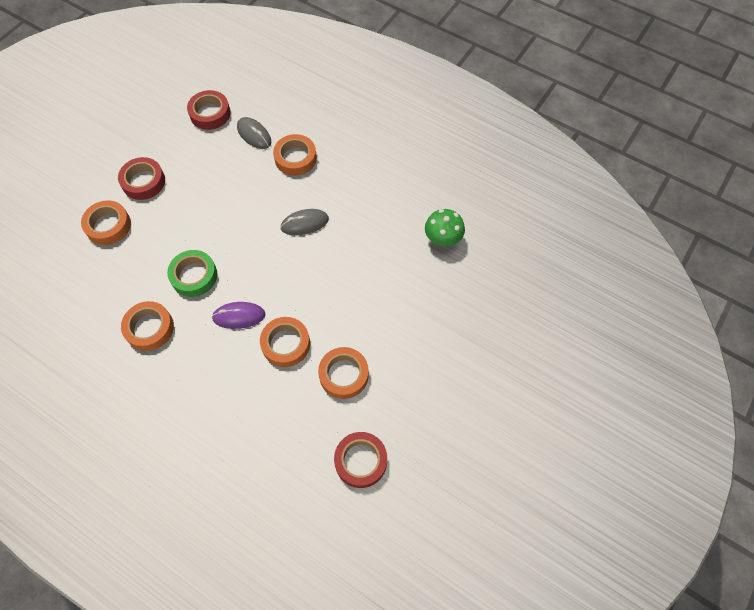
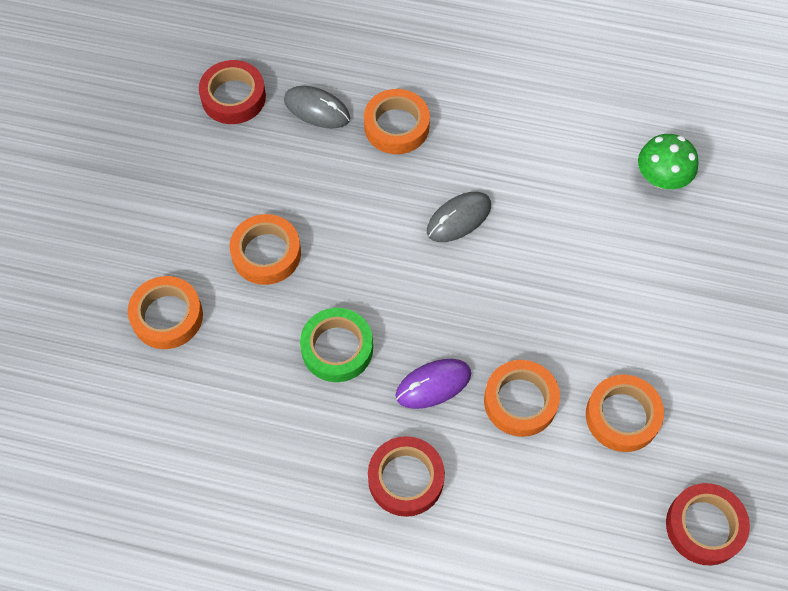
camera: 20 degrees left, 0 degrees up
red tape [118,157,165,200] -> red tape moved to [368,436,445,517]
orange tape [121,301,174,351] -> orange tape moved to [230,214,301,285]

